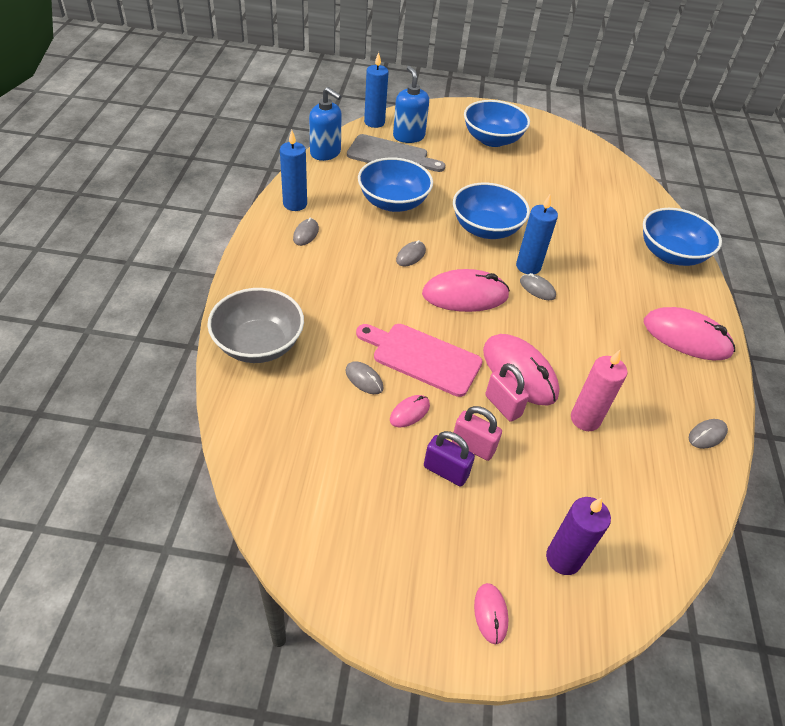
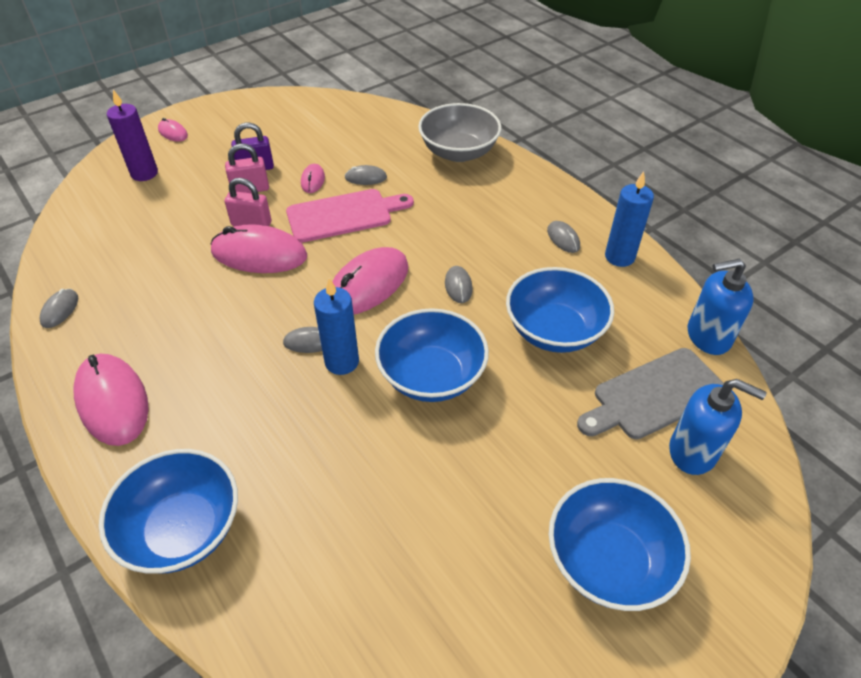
camera: 140 degrees right, 0 degrees up
blue candle [364,52,389,128] -> none
pink candle [571,350,628,431] -> none
pink mouse [644,307,735,360] -> pink mouse turned 75 degrees clockwise [74,354,149,446]

